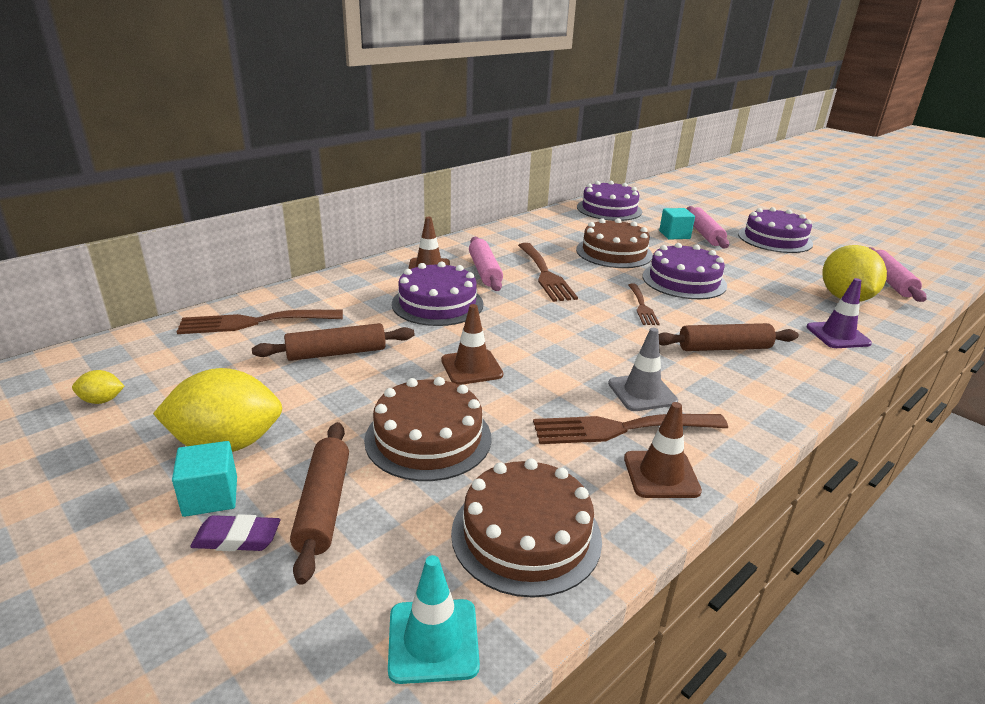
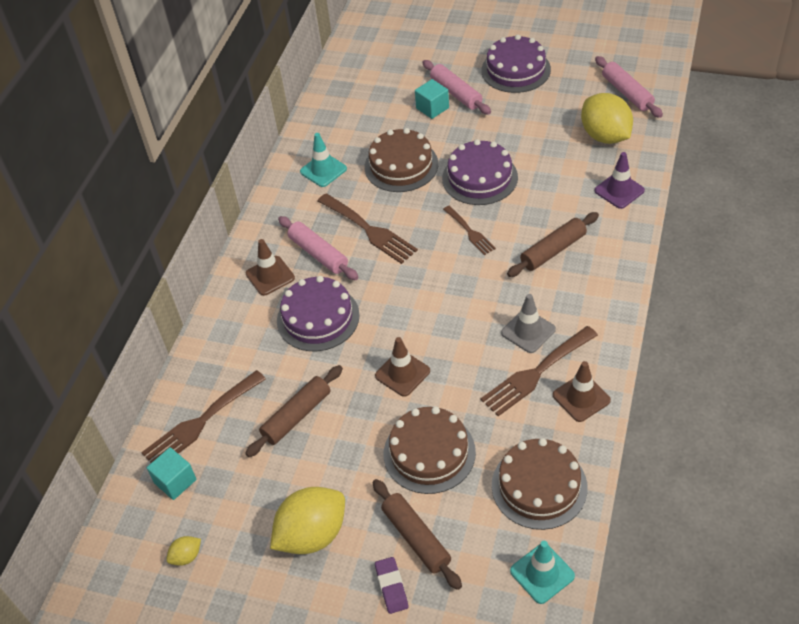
camera: 25 degrees left, 20 degrees up
turquoise cube [172,441,237,517] -> turquoise cube moved to [147,447,196,500]
purple eraser [190,514,281,551] -> purple eraser turned 75 degrees counterclockwise [375,557,408,614]
purple cake [577,181,642,221] -> none
none -> turquoise traffic cone [300,133,347,187]

